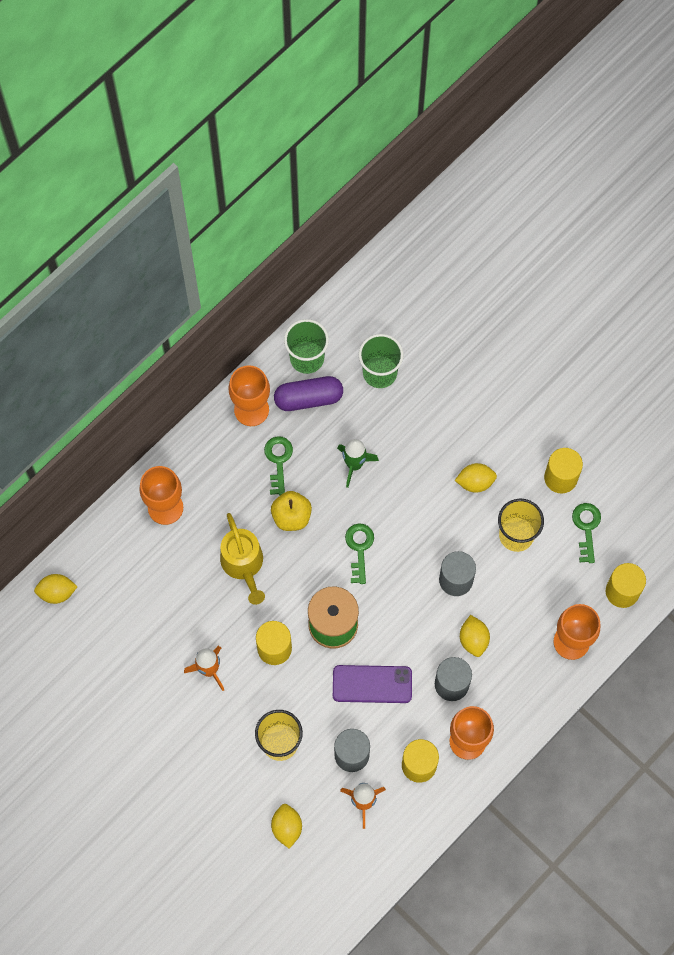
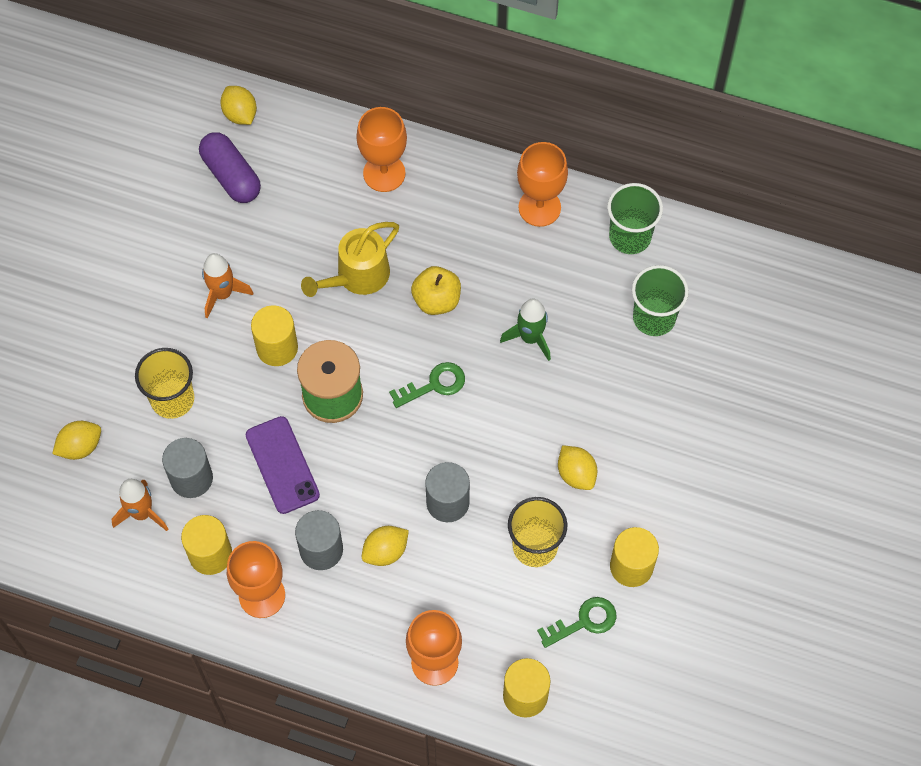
camera: 65 degrees right, 5 degrees down
green key [264,436,293,495] -> none
purple capsule [274,376,343,411] -> purple capsule moved to [199,132,261,203]

